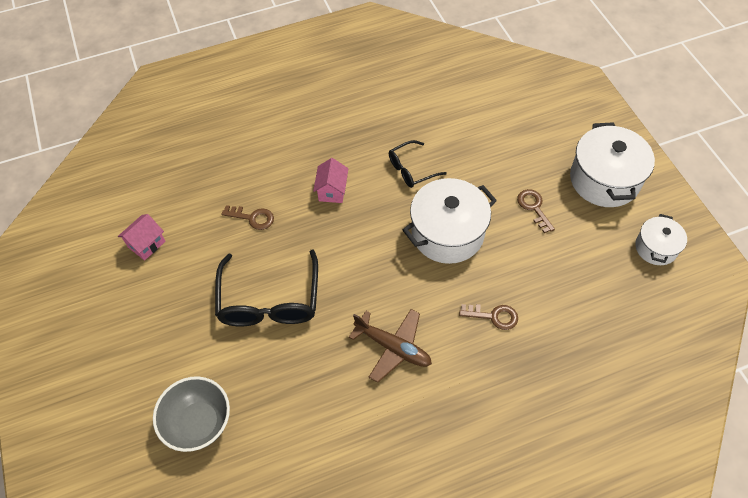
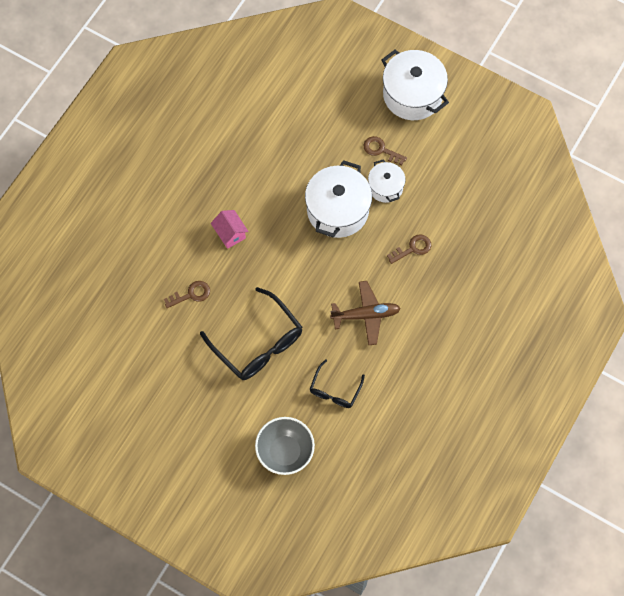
camera: 40 degrees left, 10 degrees up
pink house [118,214,165,261] -> none
black glasses [389,140,447,188] -> black glasses moved to [310,360,365,408]
white pot [635,214,687,265] -> white pot moved to [368,159,406,203]

